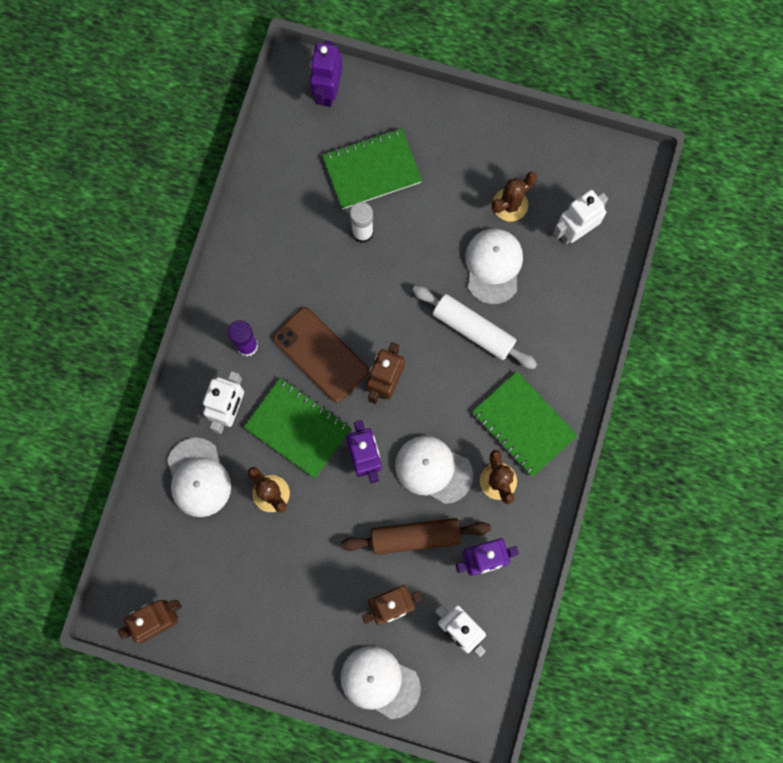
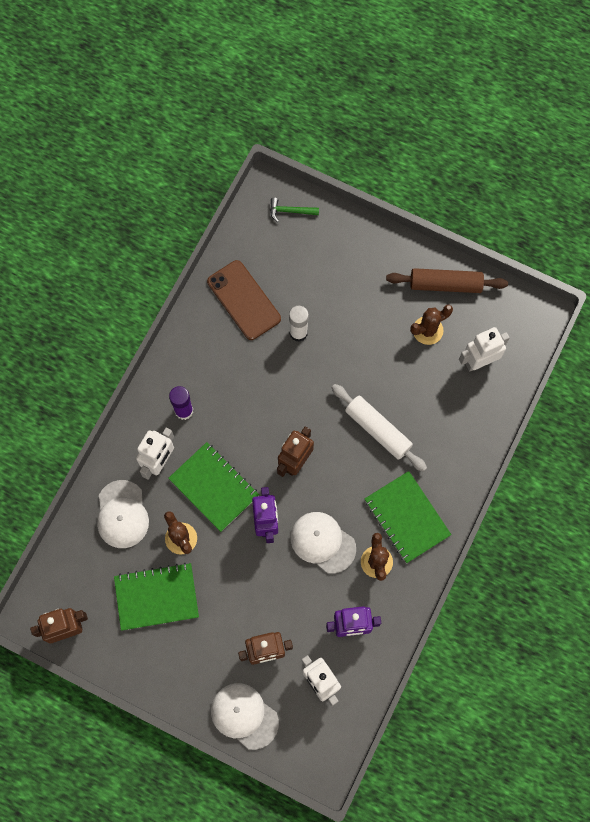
camera: 10 degrees right, 5 degrees down
brown phone [273,307,369,402] -> brown phone moved to [207,260,281,340]
purple robot [310,41,343,107] -> green hammer [270,197,319,222]
green notebook [322,128,422,209] -> green notebook moved to [114,562,199,631]
brown rolling pin [341,518,491,555] -> brown rolling pin moved to [386,268,508,293]
white cap [465,228,523,304] -> none

